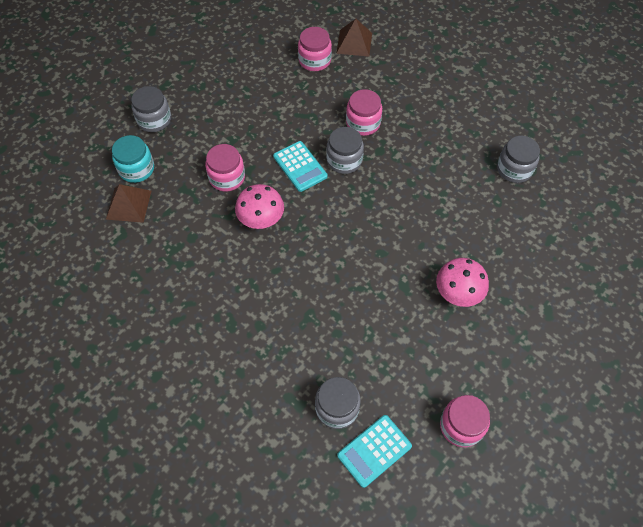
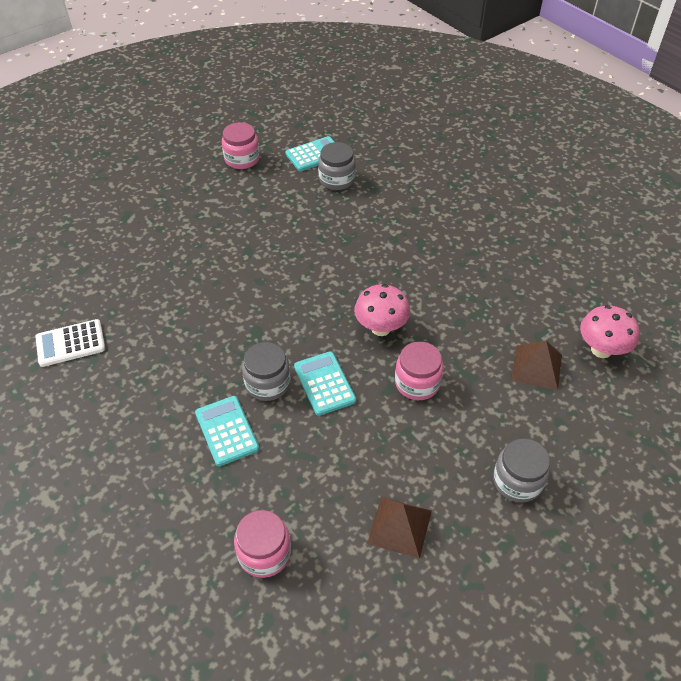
camera: 170 degrees left, 10 degrees down
turquoise jar [112,135,154,183] -> none
brown pyramid [336,19,372,57] -> brown pyramid moved to [367,497,432,559]
pink jar [346,89,382,136] -> turquoise calculator [195,396,259,466]
pink mushroom [436,258,489,307] -> pink mushroom moved to [580,305,639,358]
grey jar [497,136,540,183] -> white calculator [35,319,105,367]

